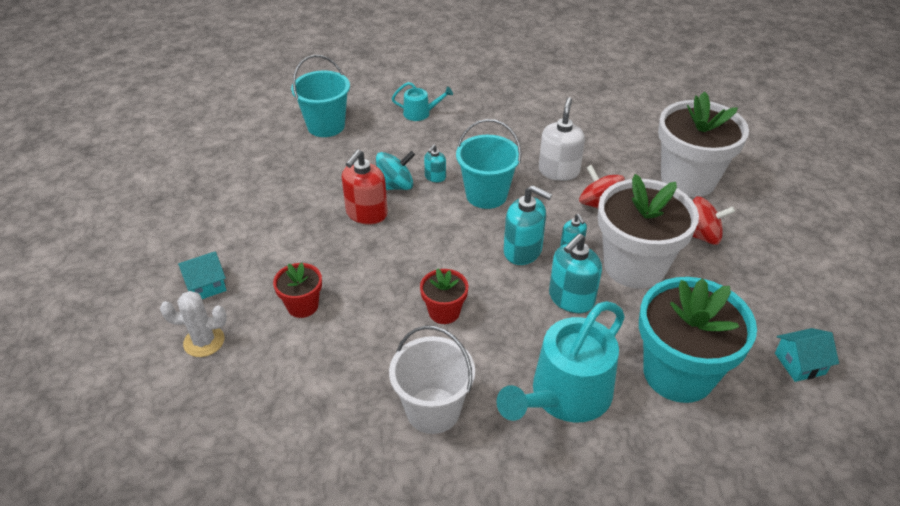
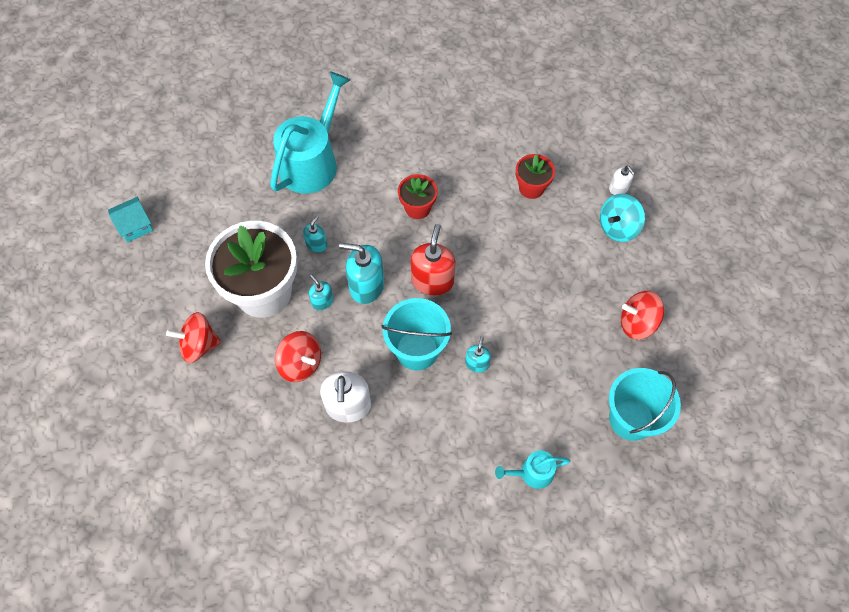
camera: 165 degrees right, 20 degrees up
white cactus [160,291,227,357] -> none
turquoise house [178,252,227,299] -> white soap dispenser [609,166,635,195]
red soap dispenser [342,149,388,225] -> red soap dispenser moved to [411,224,455,296]
turquoise spinning top [376,151,415,190] -> turquoise spinning top moved to [600,194,645,242]
white bucket [389,325,475,434] -> none
turquoise soap dispenser [549,234,602,313] -> turquoise soap dispenser [303,215,327,252], size x0.54
turquoise flower pot [639,277,757,403] -> none
white flower pot [658,91,749,197] -> none
none -> red spinning top [621,291,664,339]

